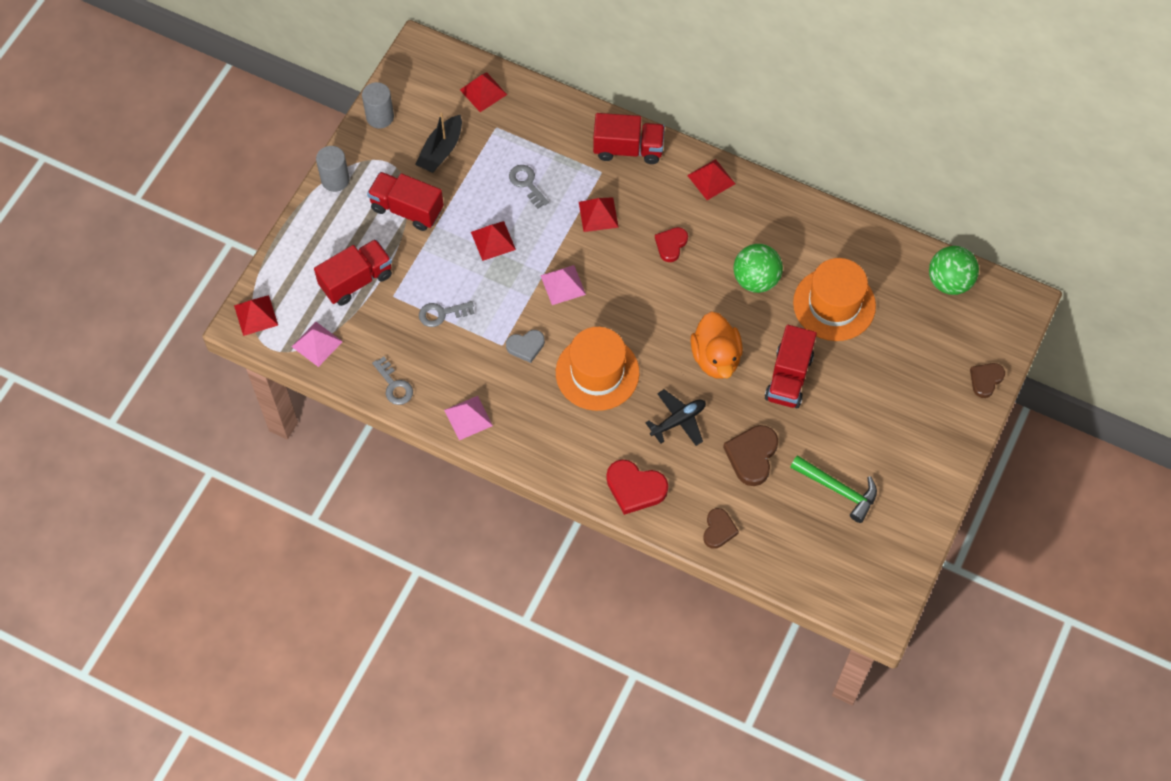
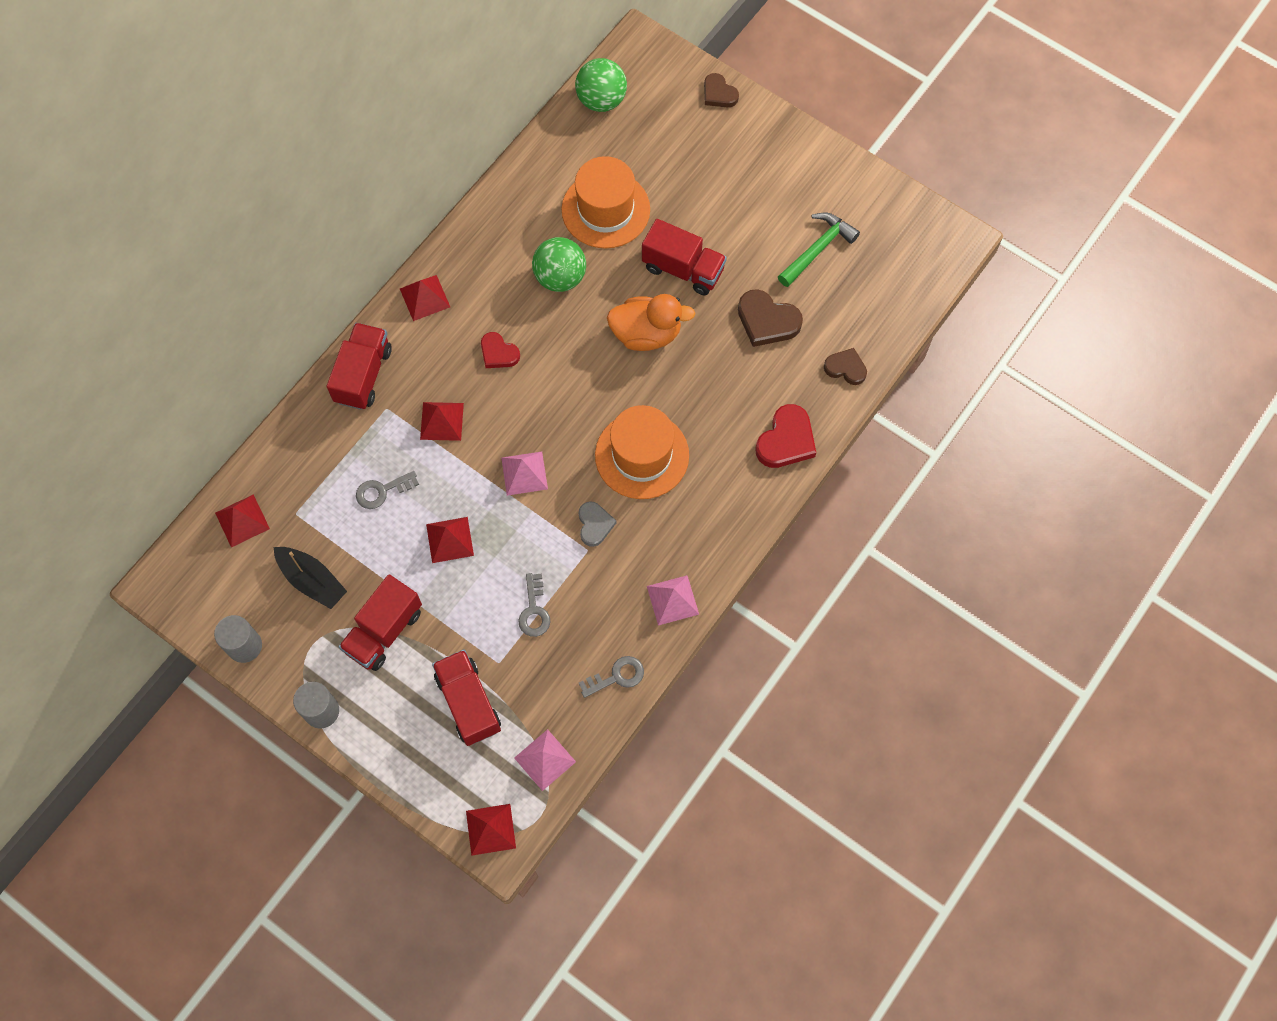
camera: 80 degrees left, 5 degrees up
black plane [645,389,706,446] -> none

